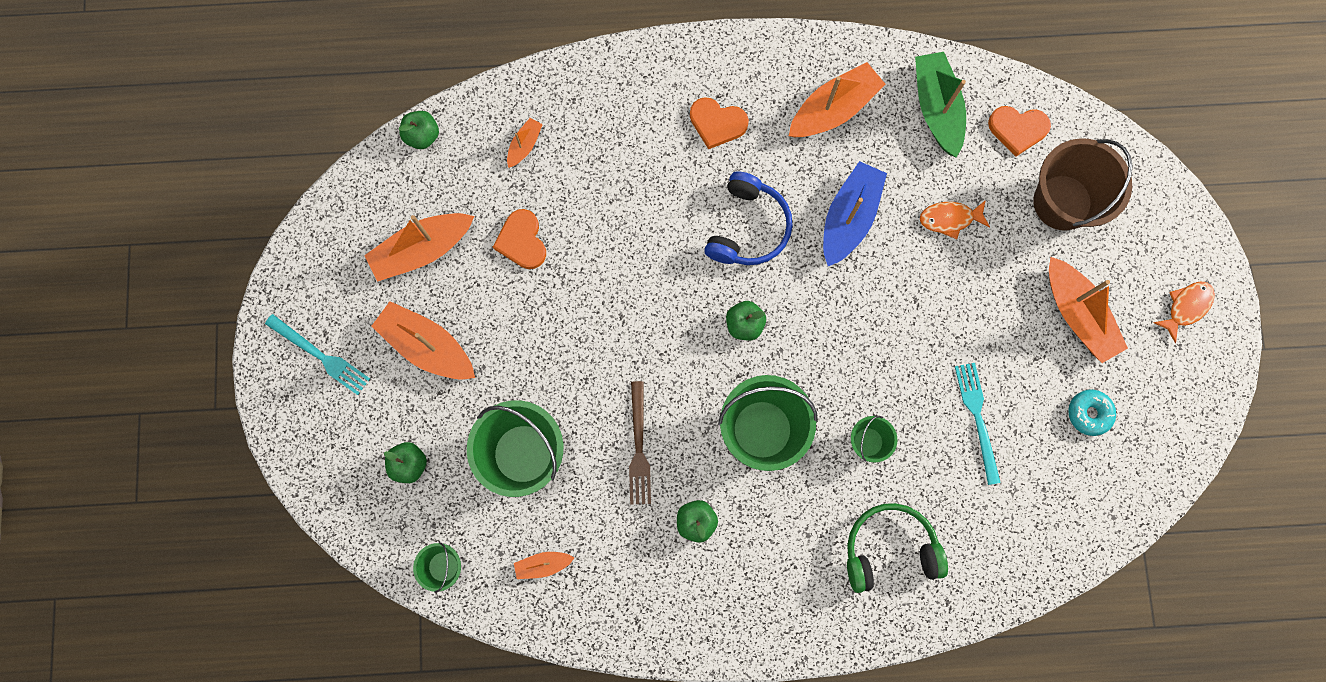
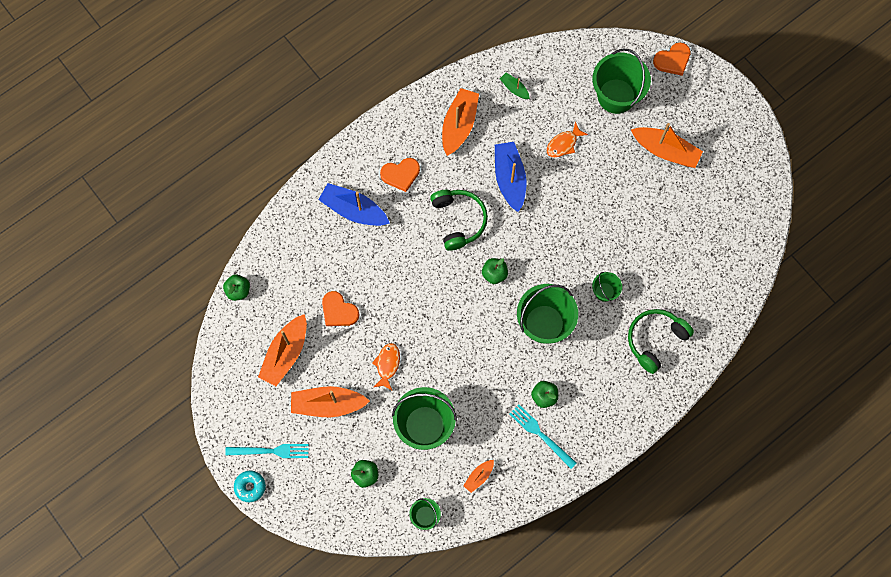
camera: 35 degrees left, 5 degrees down
orange boat [507,118,543,168] -> none
brown fork [629,381,651,505] -> none
blue headphones [704,171,793,265] -> green headphones [430,189,488,251]
green boat [915,52,966,158] -> green boat [500,73,530,99], size x0.50
turquoise fork [955,363,1001,485] -> turquoise fork moved to [510,404,577,469]
orange heart [988,106,1051,156] -> orange heart moved to [653,43,691,76]
brown bucket [1033,138,1133,230] -> green bucket [592,49,651,114]
turquoise donut [1068,390,1116,436] -> turquoise donut moved to [234,470,266,502]
orange fish [1154,281,1215,343] -> orange fish moved to [372,343,400,390]
none -> blue boat [318,183,390,226]

